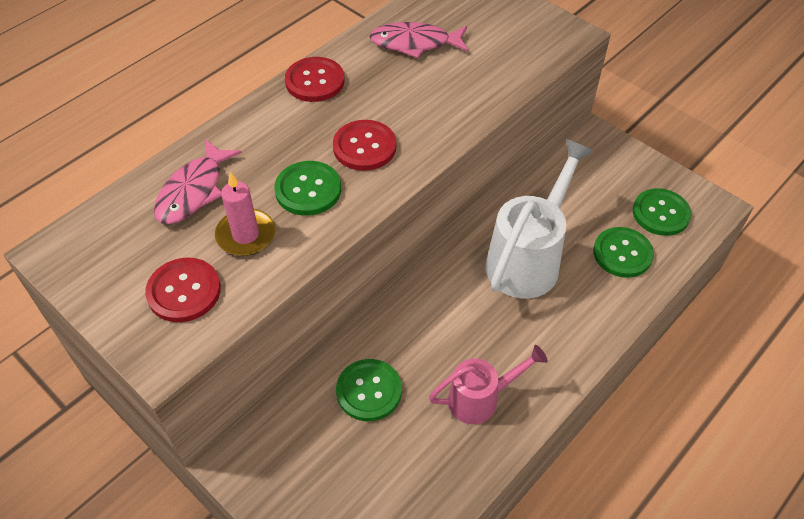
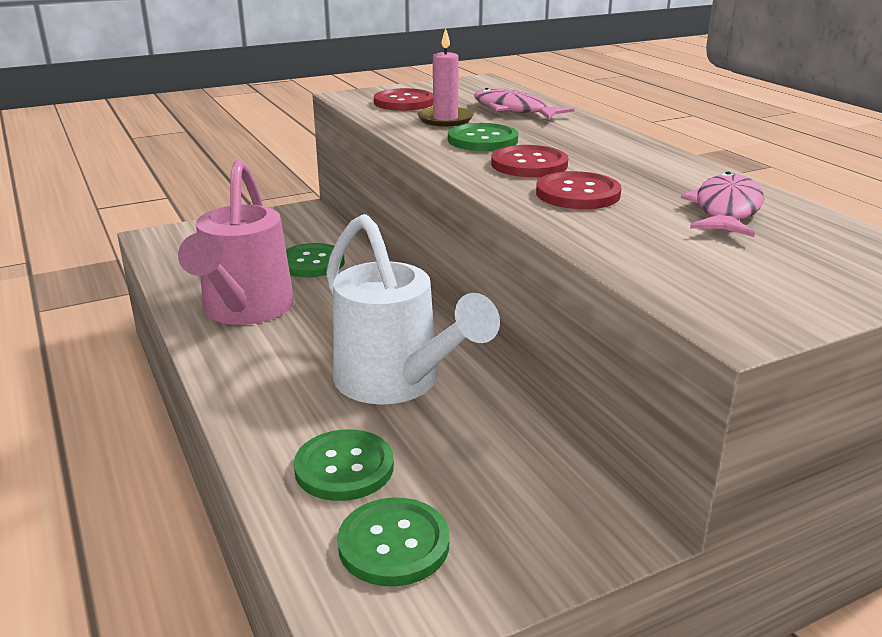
camera: 110 degrees right, 25 degrees down
red button [285,57,345,102] -> red button moved to [536,171,621,209]
pink watering can [429,345,548,424] -> pink watering can [178,160,294,325], size x1.67

